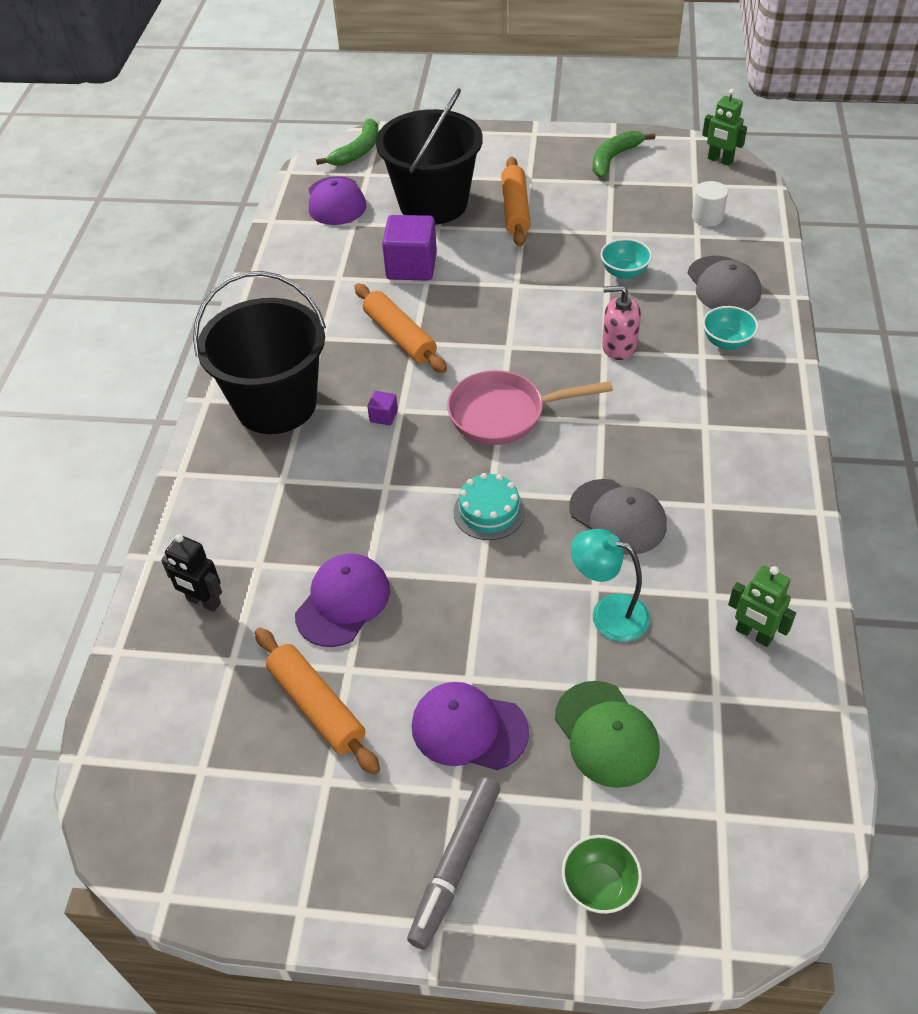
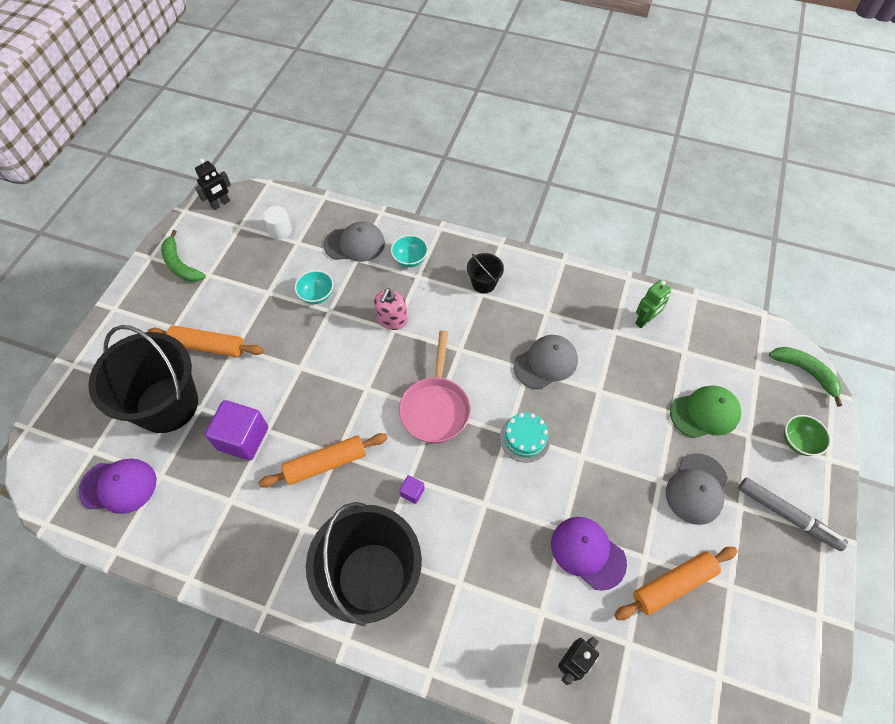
camera: 80 degrees left, 10 degrees up
green banana [316,119,379,166] -> green banana moved to [769,347,842,406]
purple cap [412,682,529,770] -> grey cap [666,453,728,525]
turquoise lamp [571,529,650,641] -> none
green robot [702,89,747,166] -> black robot [195,159,231,210]
none -> black bucket [467,253,504,293]

